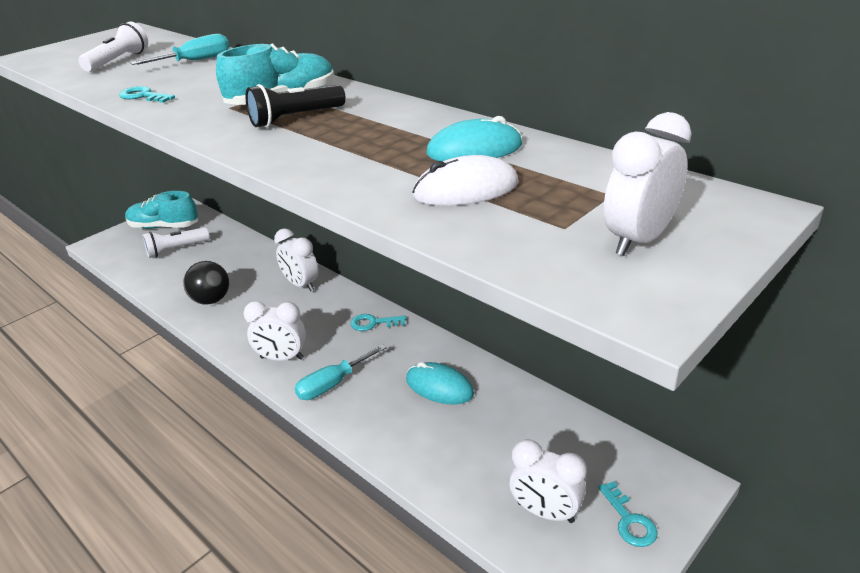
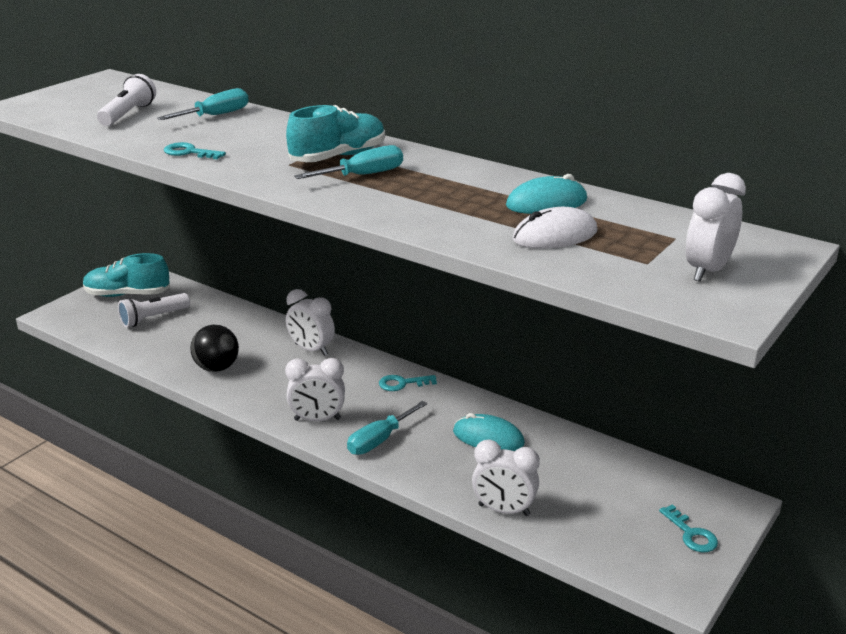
camera: 10 degrees left, 5 degrees down
black flashlight [245,84,346,127] -> turquoise screwdriver [294,145,403,179]
white clock [509,439,587,523] -> white clock moved to [472,440,540,516]

